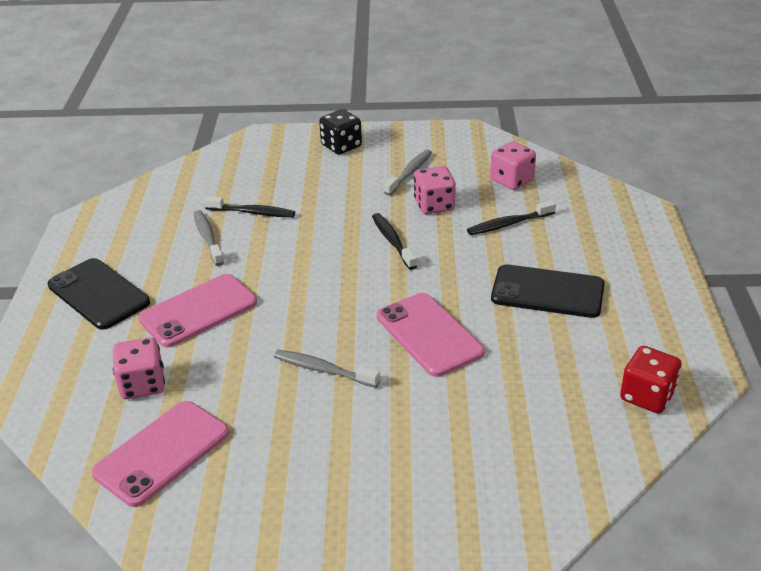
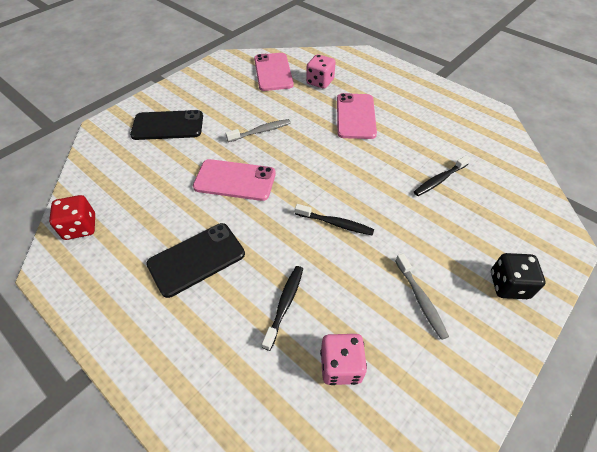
camera: 130 degrees right, 15 degrees up
black phone [48,258,150,330] -> black phone moved to [130,110,203,140]
grey toothbrush [193,210,224,266] -> none
pink dice [414,166,456,214] -> none

